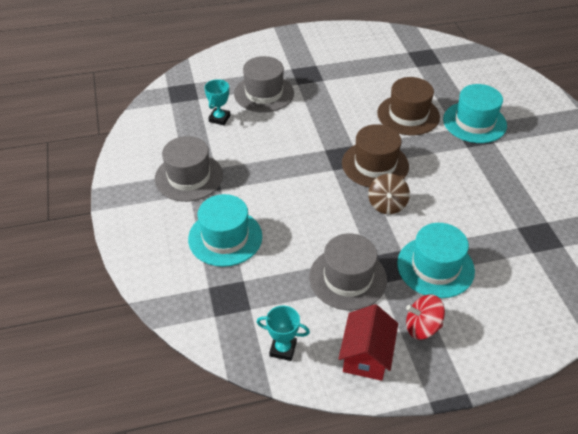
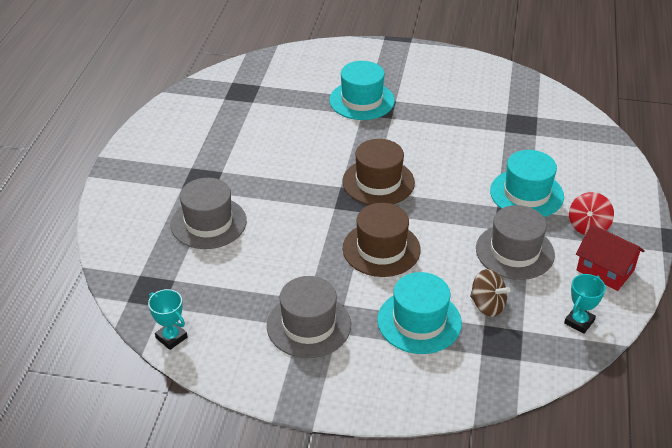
camera: 65 degrees left, 5 degrees down
turquoise trophy [204,79,230,125] -> turquoise trophy moved to [148,289,187,350]
brown spinning top [368,174,410,214] -> brown spinning top moved to [470,269,510,317]
brown hat [377,77,440,135] -> brown hat moved to [343,203,421,277]

